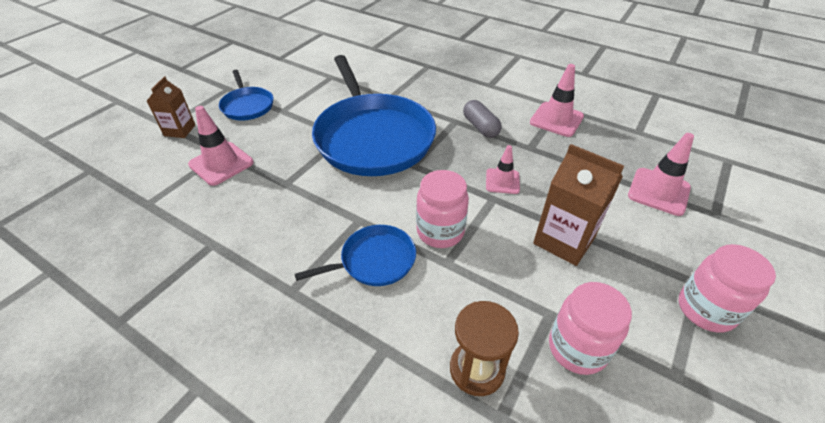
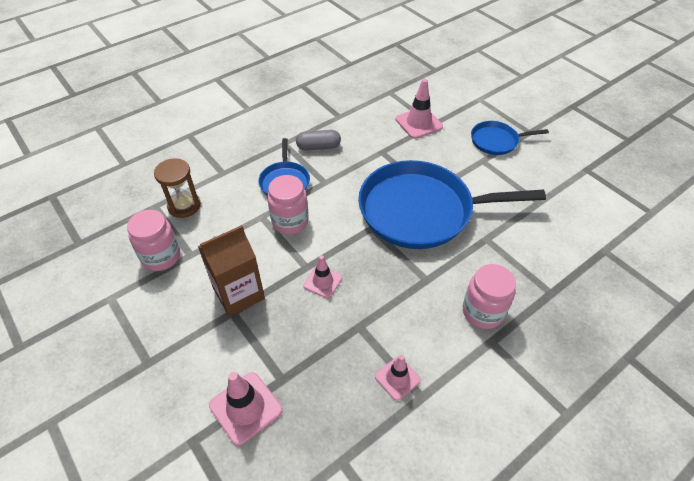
camera: 110 degrees right, 5 degrees up
brown carton [147,76,195,138] -> none
grey capsule [463,100,502,138] -> grey capsule moved to [296,130,341,150]
pink traffic cone [530,64,584,137] -> pink traffic cone [375,355,421,401], size x0.64
pink jar [679,244,776,333] -> pink jar moved to [463,264,516,329]

